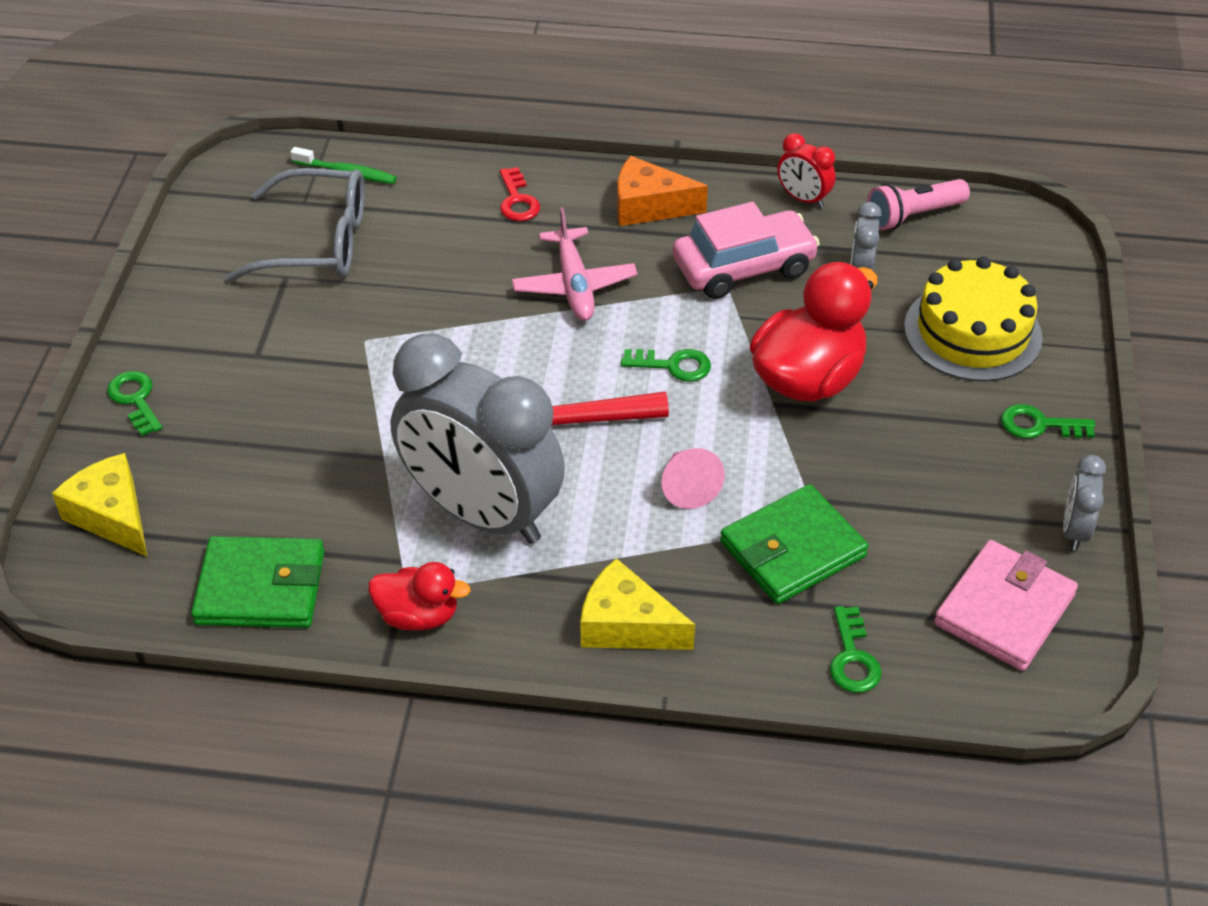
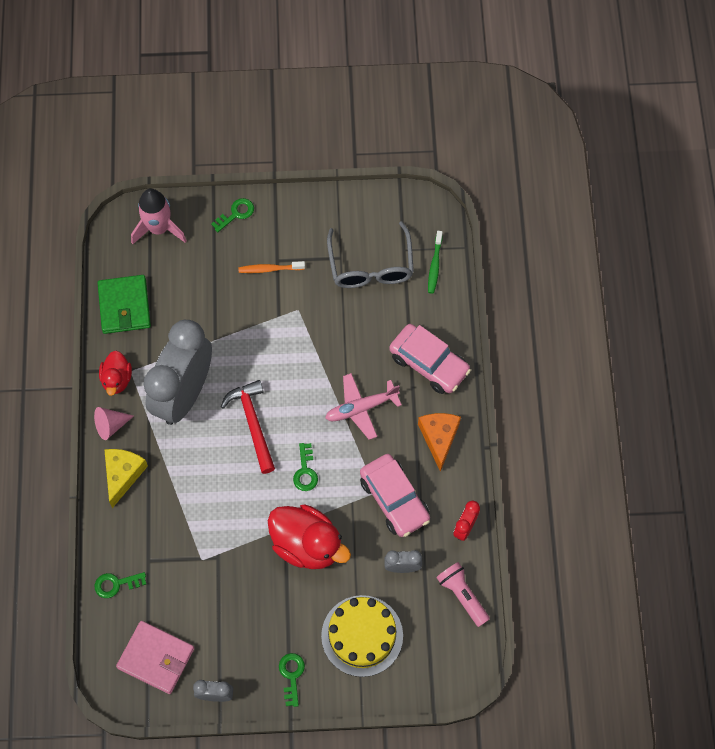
camera: 80 degrees right, 20 degrees up
yellow cheese [52,453,148,557] -> pink rocket [131,189,187,244]
red key [500,167,540,221] -> pink car [389,324,471,394]
pink cone [662,448,725,509] -> pink cone moved to [94,407,134,440]
green wallet [720,484,868,604] -> none
none -> orange toothbrush [239,261,305,273]

